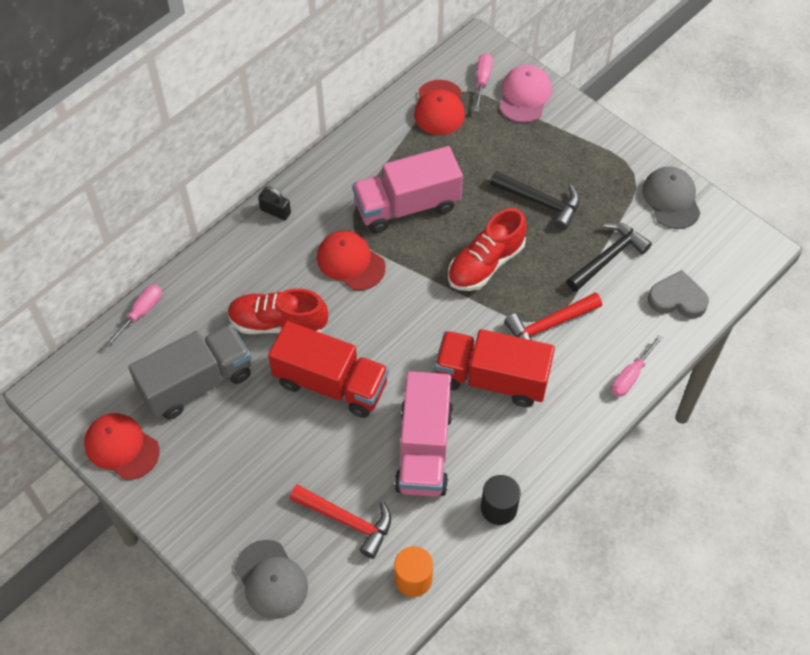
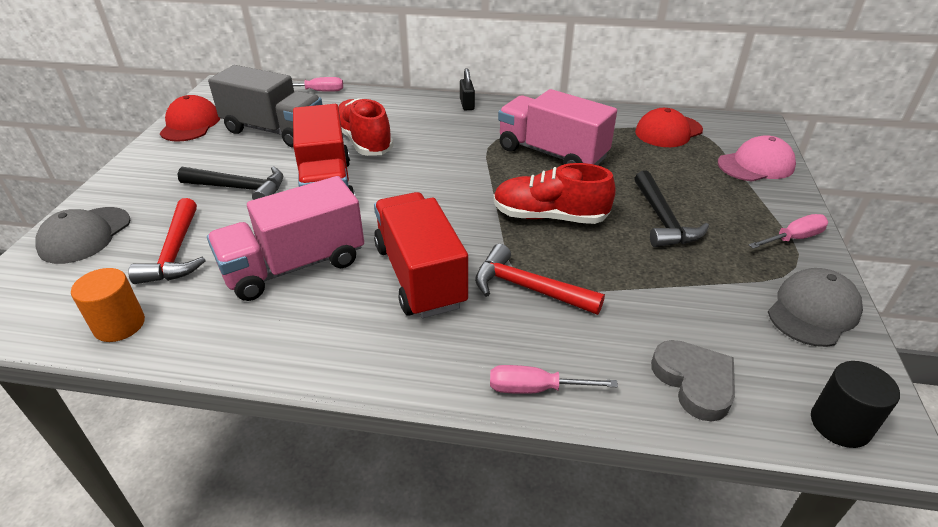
camera: 55 degrees right, 20 degrees down
red cap [317,231,385,290] -> none
pink screwdriver [474,53,493,112] -> pink screwdriver moved to [749,214,828,249]
black cylinder [481,475,521,525] -> black cylinder moved to [811,361,900,448]
black hammer [566,222,652,292] -> black hammer moved to [178,166,283,200]

